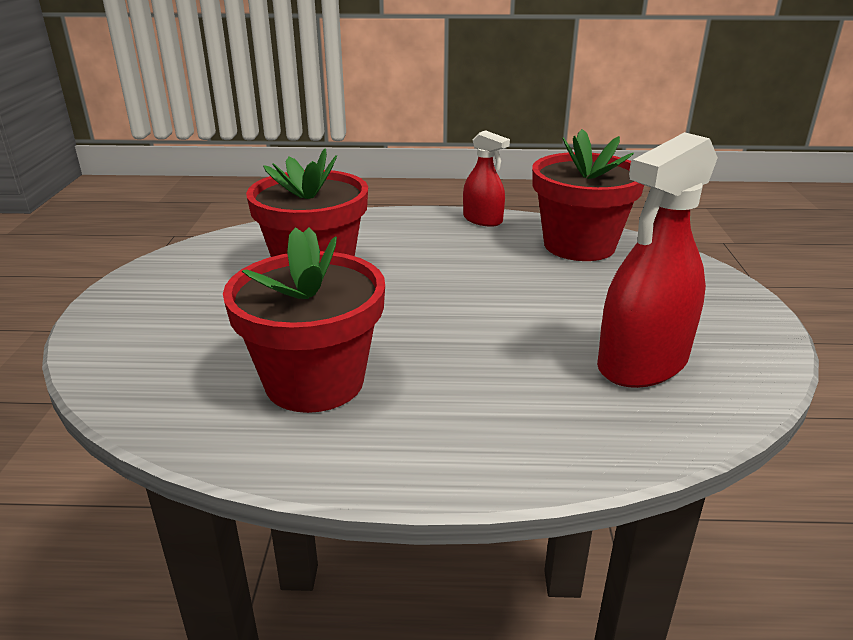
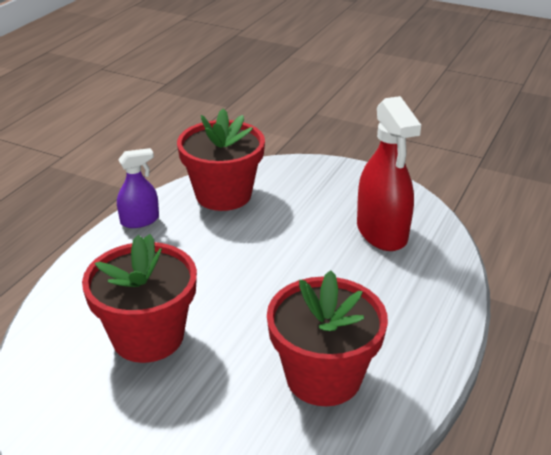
camera: 65 degrees left, 5 degrees up
red spray bottle [463,130,510,227] -> purple spray bottle [117,148,159,228]

